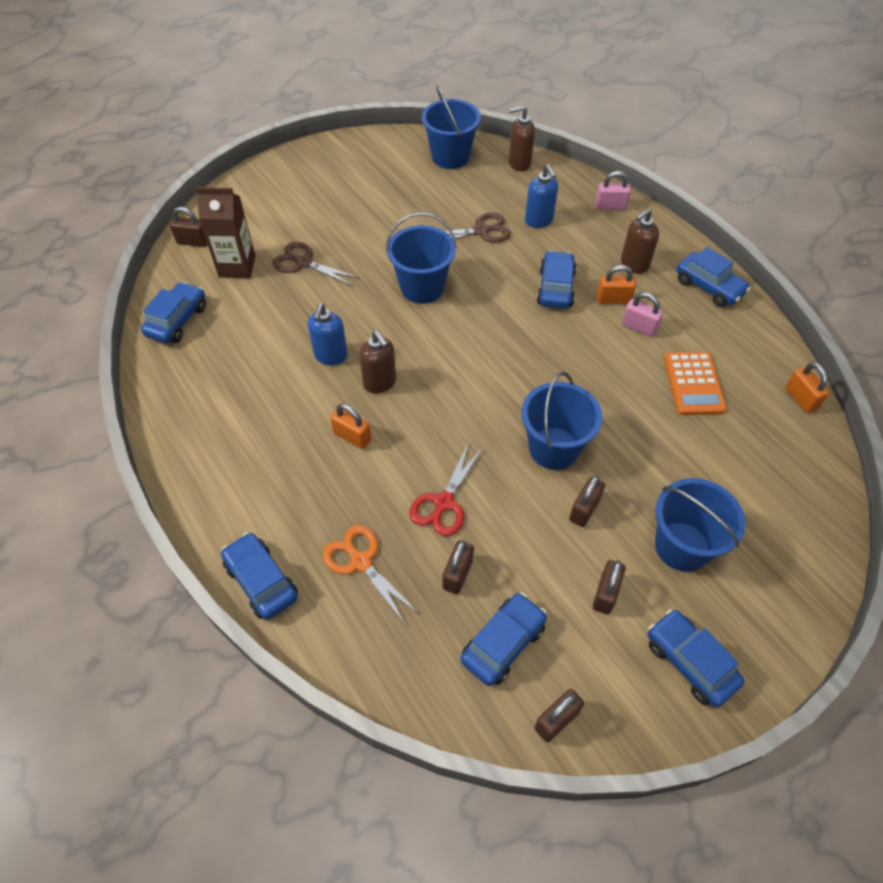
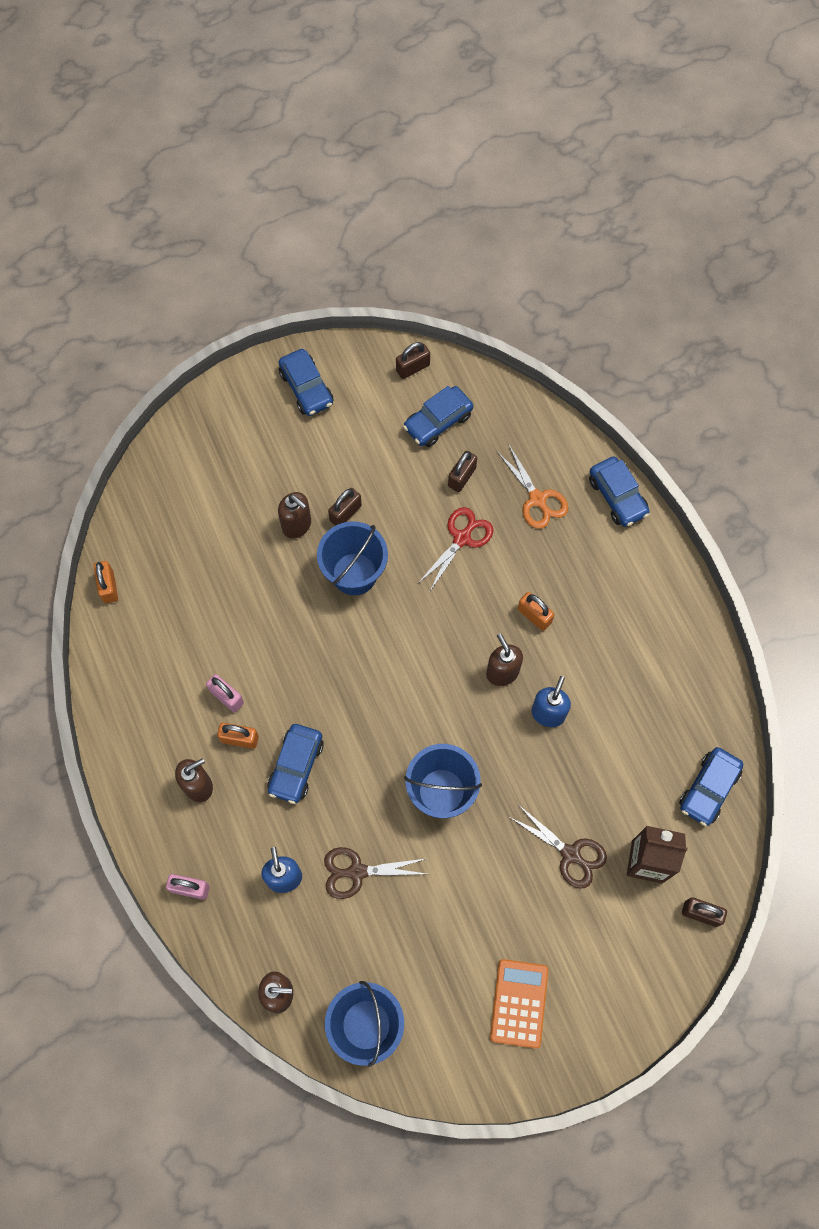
camera: 170 degrees left, 15 degrees up
brown padlock [593,560,626,615] -> none
blue bucket [655,478,746,572] -> none
orange calculator [664,351,727,415] -> orange calculator moved to [490,959,548,1049]
blue car [677,247,751,307] -> none
none -> brown soap dispenser [278,492,311,538]

